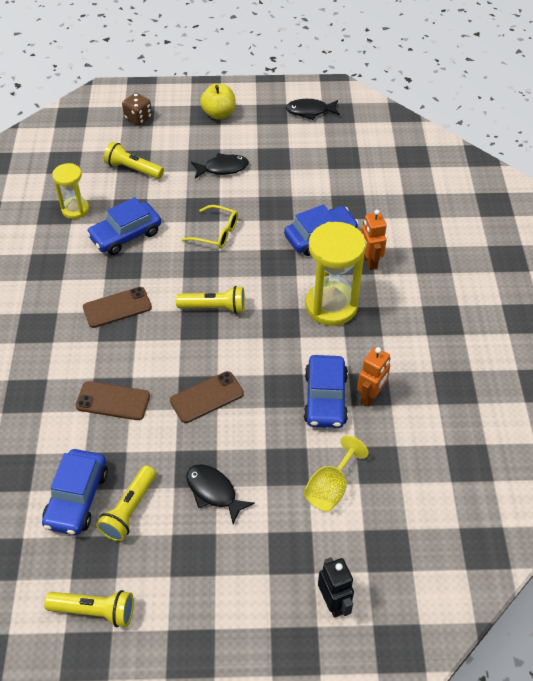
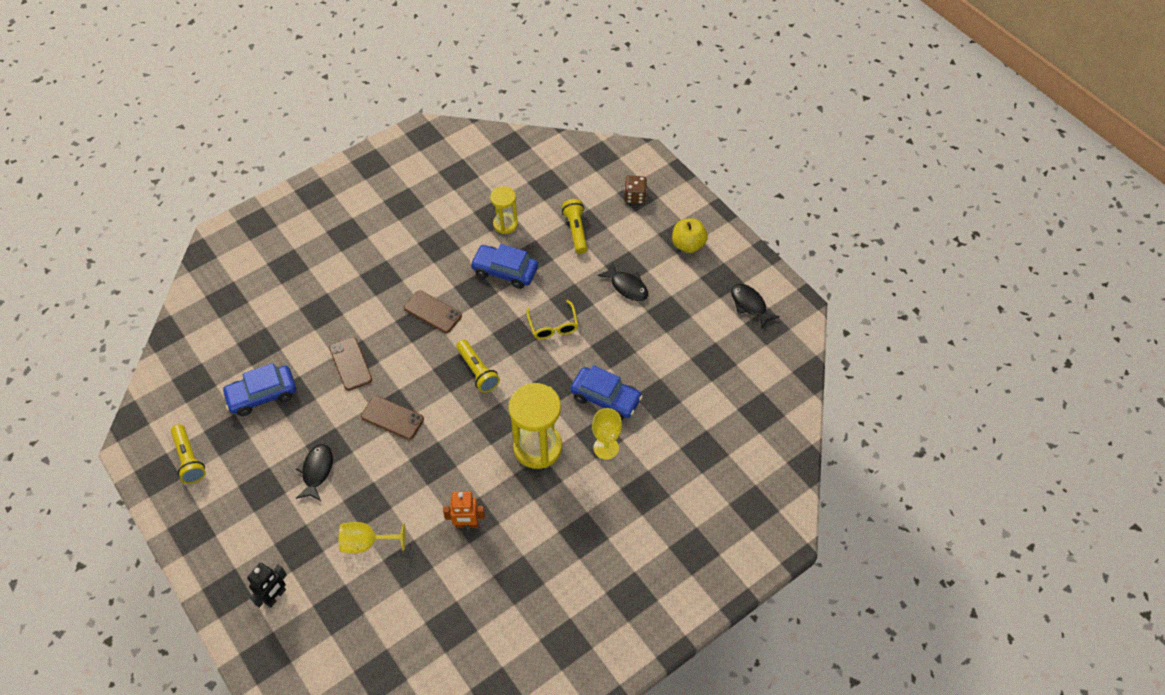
camera: 55 degrees right, 5 degrees up
yellow flashlight [96,465,156,542] -> none
blue car [303,355,348,428] -> none
orange robot [361,210,387,270] -> yellow goblet [592,408,622,460]

